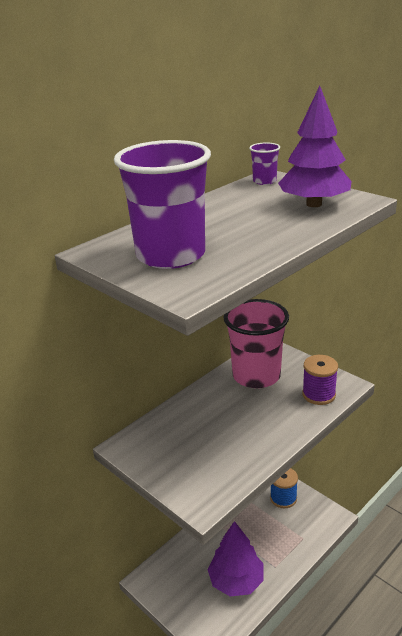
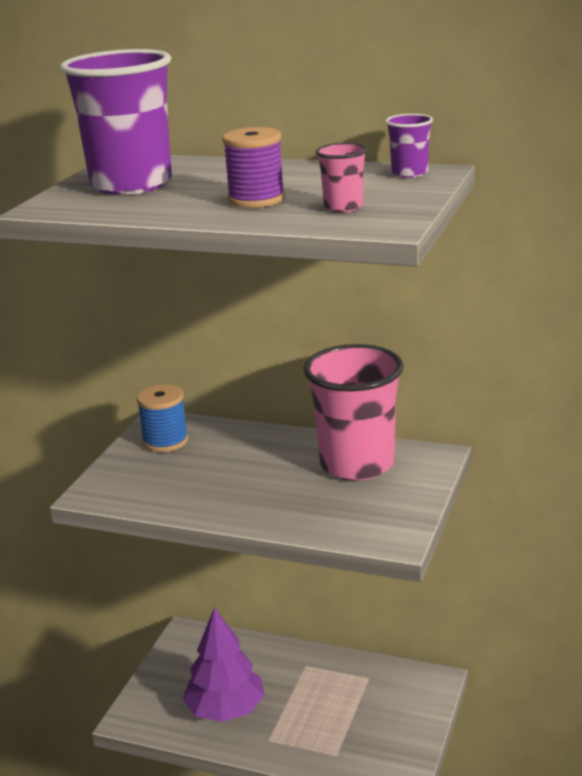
camera: 65 degrees right, 5 degrees down
blue spool [270,468,298,508] -> blue spool moved to [137,384,189,452]
purple tree [278,86,352,207] -> pink cup [316,143,367,212]
purple spool [302,355,338,405] -> purple spool moved to [223,127,285,208]

